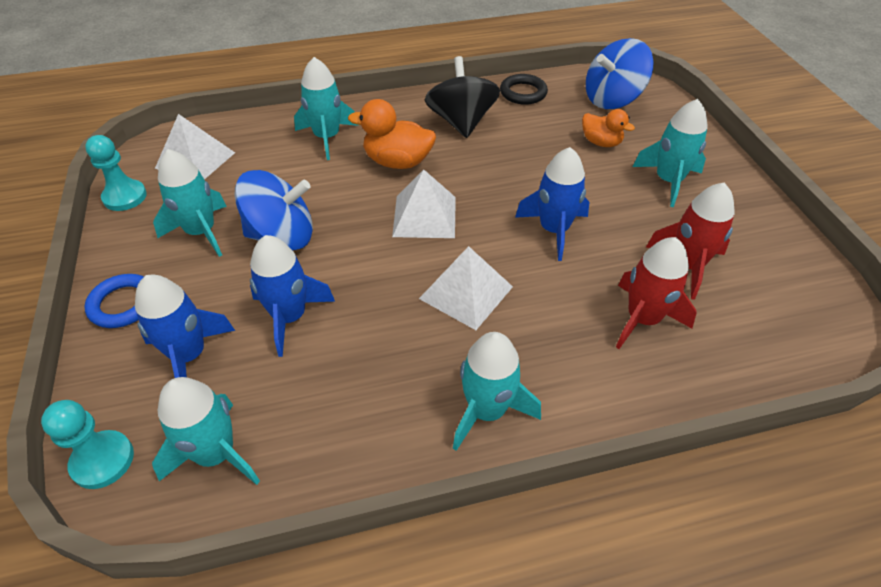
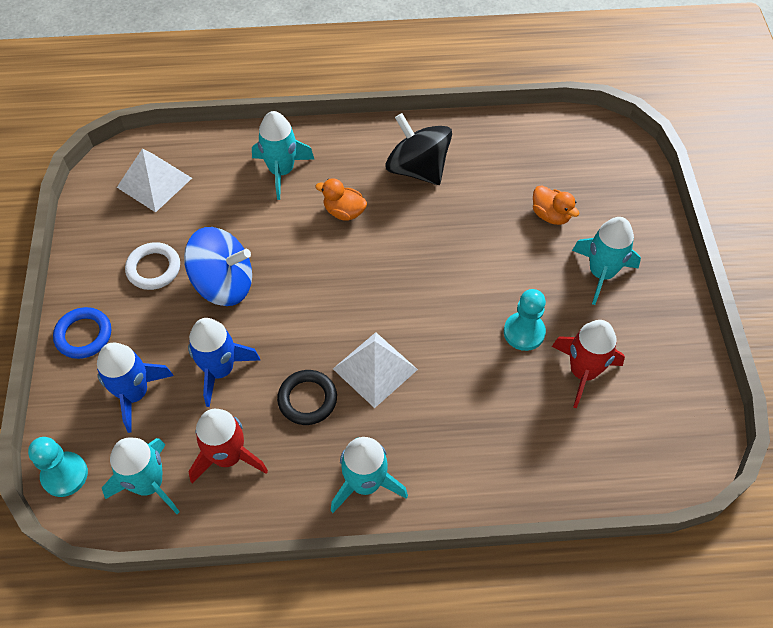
camera: 10 degrees right, 10 degrees up
turquoise pawn [85,135,147,211] -> turquoise pawn moved to [504,289,546,351]
turquoise rocket [153,149,227,257] -> white ring [125,242,180,290]
orange duck [348,99,436,169] -> orange duck [315,178,367,221], size x0.64
white pyramid [392,169,456,238] -> none
black spinning top [425,56,500,138] -> black spinning top turned 45 degrees counterclockwise [386,113,452,185]
black ring [500,74,548,105] -> black ring moved to [277,370,337,425]
blue rocket [515,147,590,261] -> none
blue spinning top [586,38,653,109] -> none
red rocket [616,237,697,349] -> red rocket moved to [188,409,268,483]

